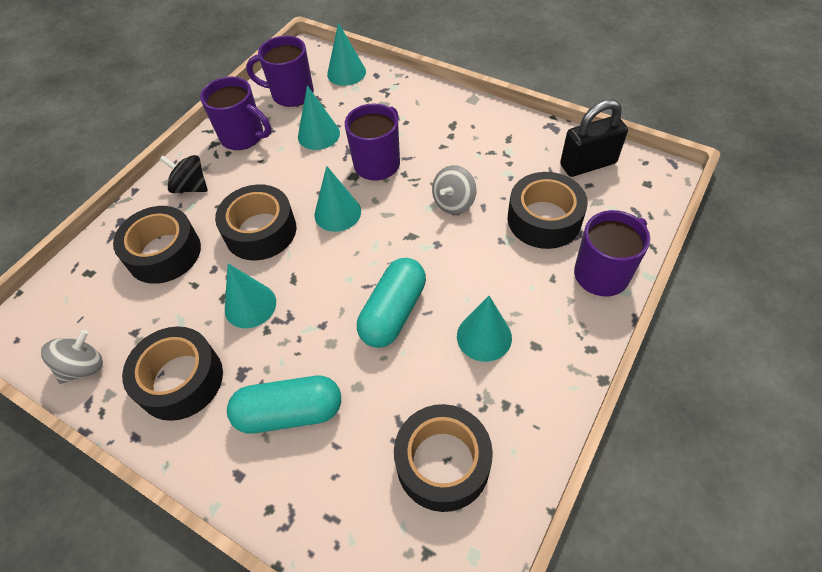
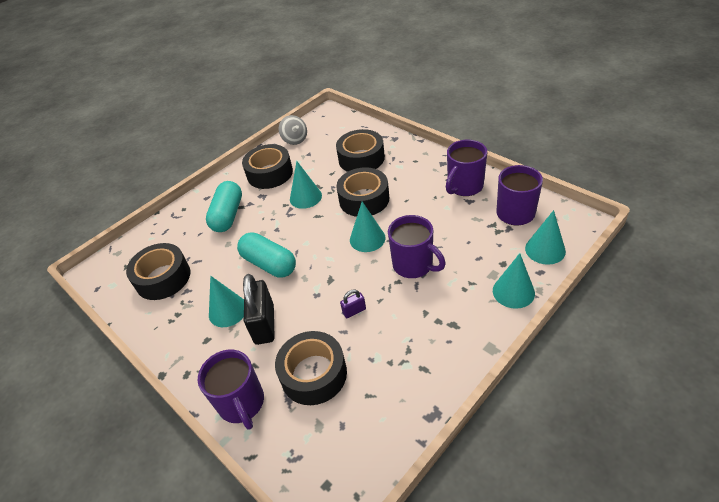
camera: 105 degrees right, 10 degrees down
black spinning top [160,155,208,193] -> none
turquoise cone [298,85,340,150] -> turquoise cone moved to [493,253,535,309]
grey spinning top [432,165,477,214] -> purple padlock [340,289,366,318]
black padlock [560,99,628,177] -> black padlock moved to [243,274,275,345]

